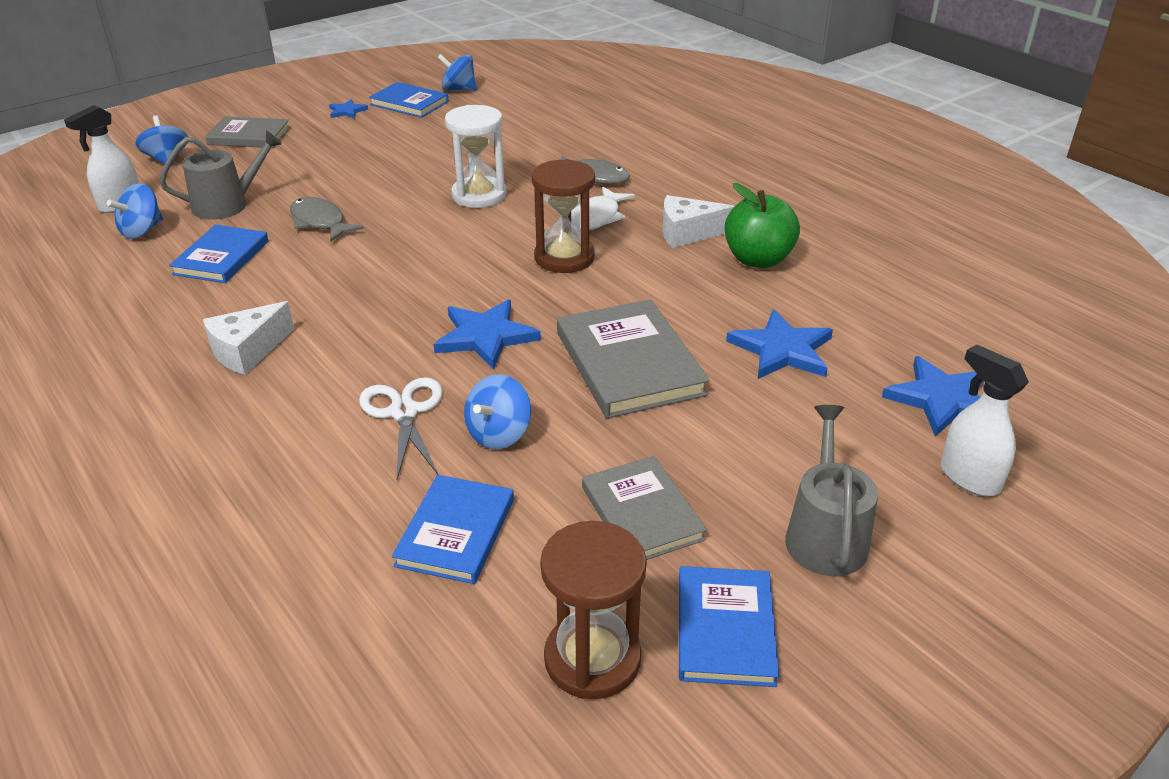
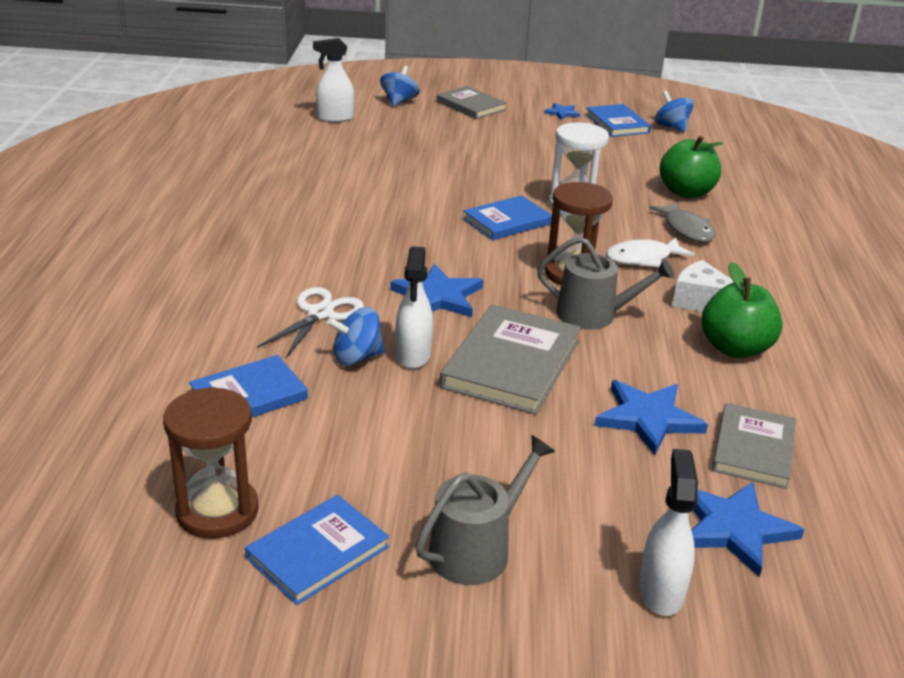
camera: 40 degrees right, 5 degrees down
blue spinning top [107,183,163,239] -> none
grey watering can [159,131,282,220] -> grey watering can moved to [537,236,674,330]
blue book [169,225,268,283] -> blue book moved to [463,195,552,240]
white cheese [203,301,294,375] -> none
grey fish [290,197,364,242] -> none
grey book [582,456,707,560] -> grey book moved to [712,403,796,489]
none -> white spray bottle [396,246,433,369]
none -> green apple [659,136,723,198]

